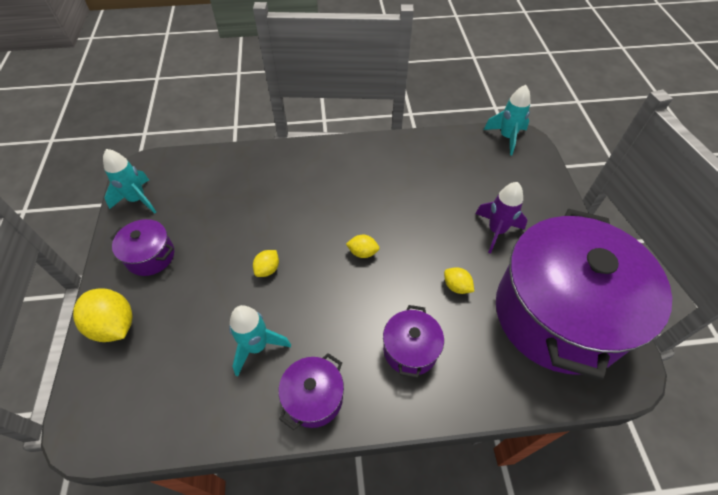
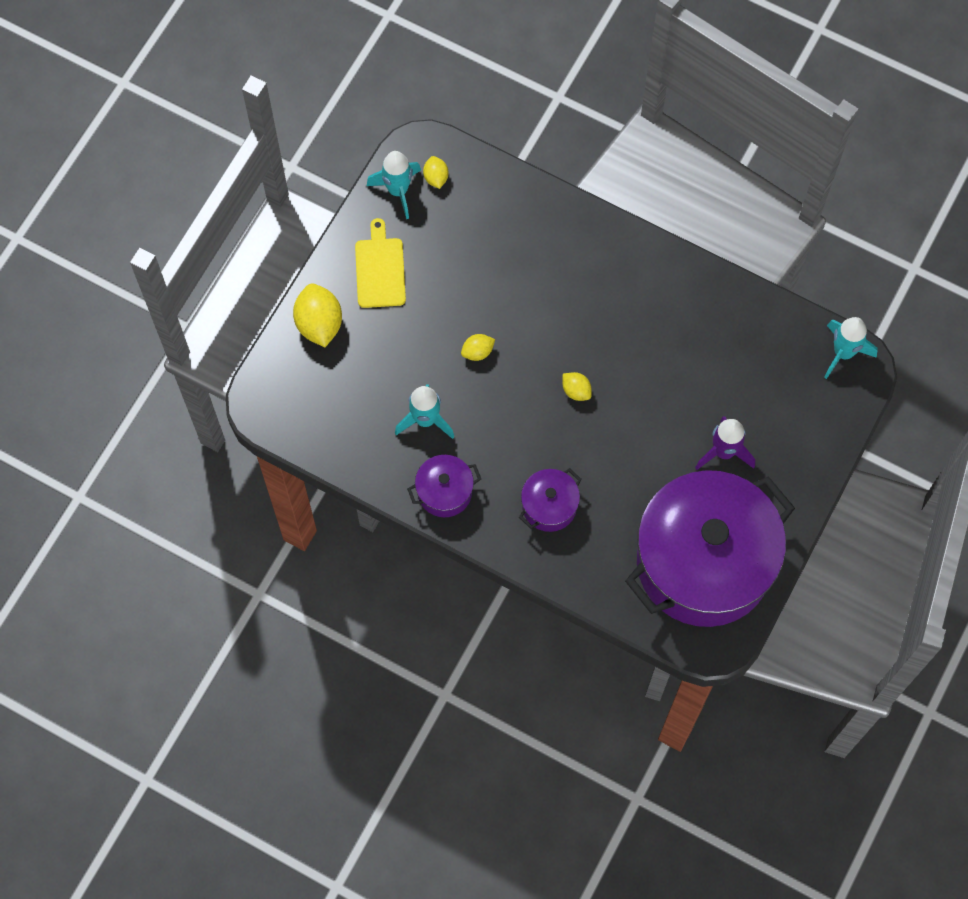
camera: 35 degrees right, 15 degrees up
purple pot [110,219,174,276] -> yellow cutting board [355,218,406,308]
yellow lemon [444,267,474,294] -> yellow lemon moved to [423,156,448,189]

